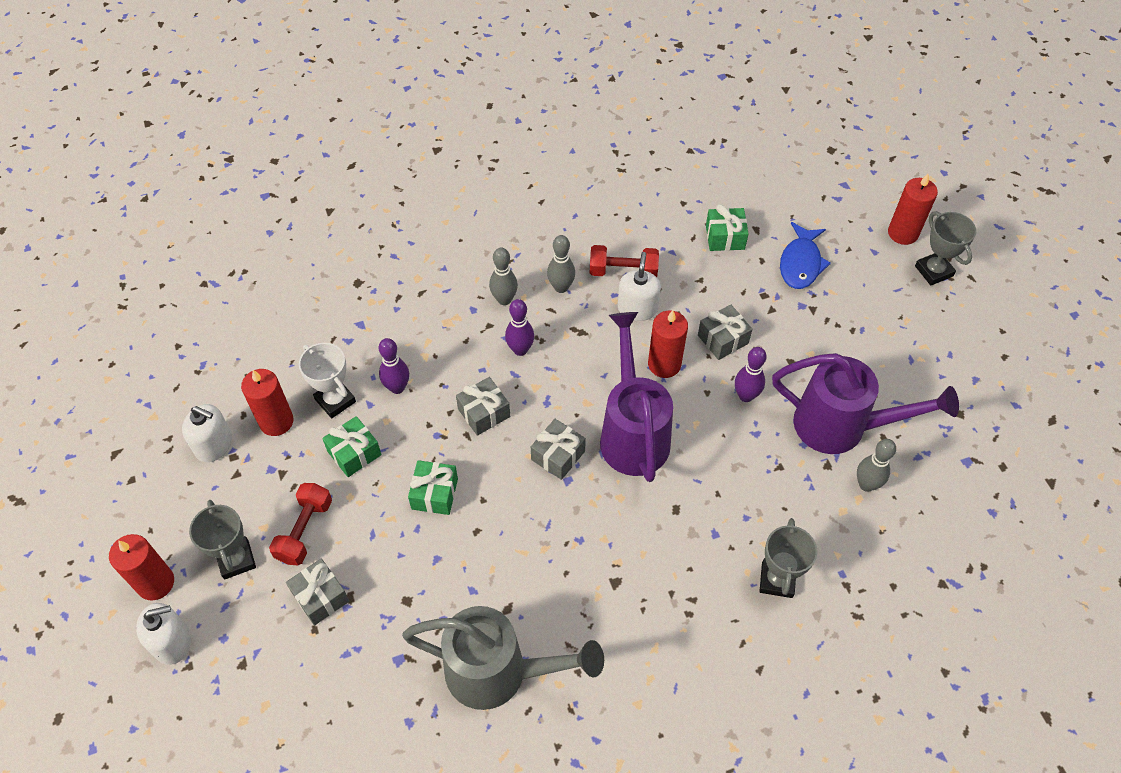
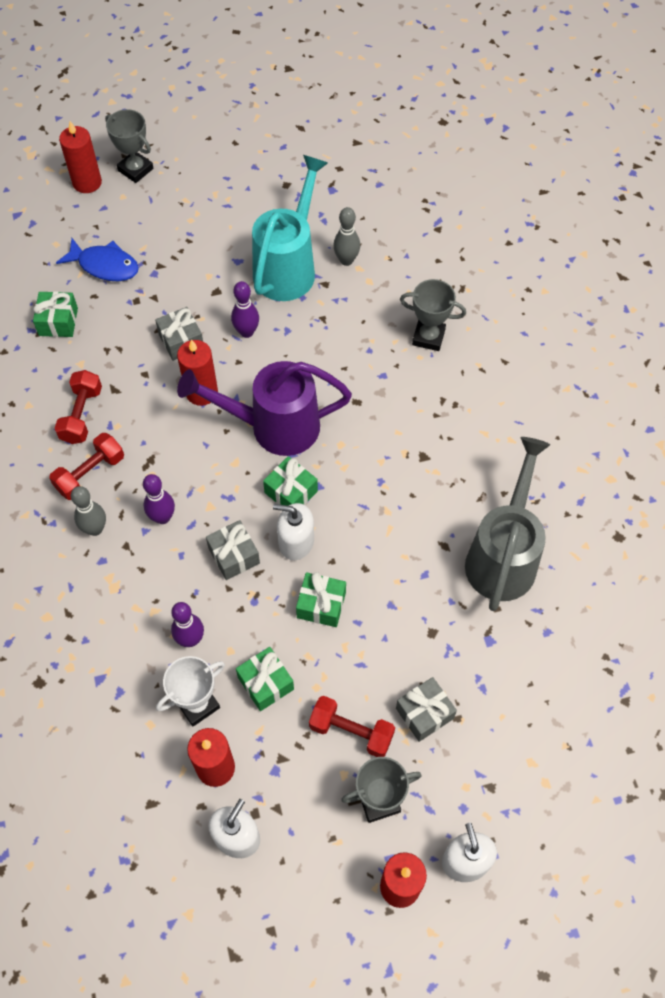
camera: 85 degrees left, 5 degrees up
grey gift [531,419,586,480] -> green gift [263,456,318,506]
grey bowling pin [547,235,575,293] -> red dumbbell [49,433,124,500]
white soap dispenser [618,252,661,321] -> white soap dispenser moved to [273,503,314,560]
purple watering can [772,353,959,454] -> turquoise watering can [252,155,328,301]
grey trophy [915,211,976,285] -> grey trophy turned 60 degrees clockwise [105,109,154,183]

